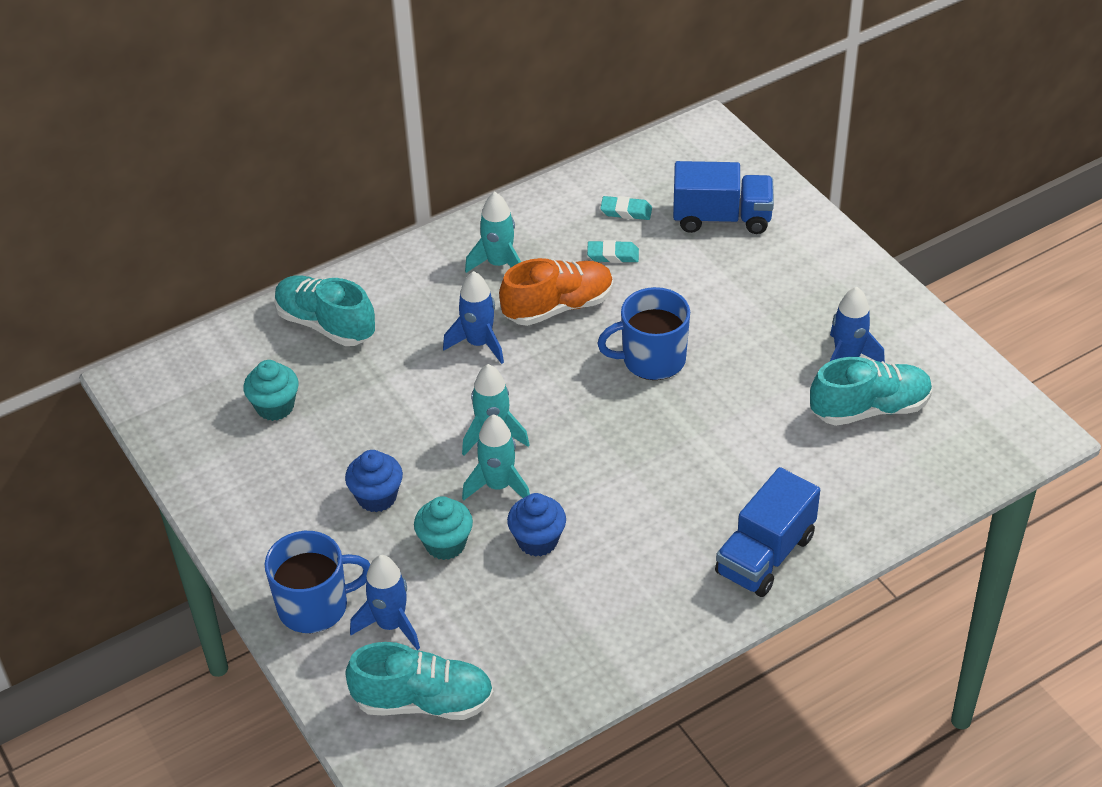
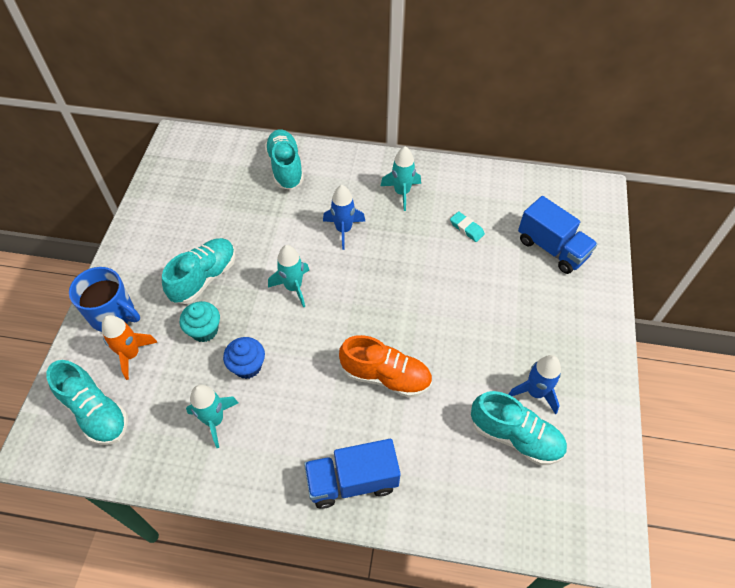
camera: 40 degrees right, 10 degrees up
turquoise cupcake [243,360,299,421] -> none
blue cupcake [345,450,403,513] -> turquoise shoe [162,238,236,304]
blue rocket [350,555,420,650] -> orange rocket [102,315,158,380]
turquoise rocket [462,414,530,501] -> turquoise rocket moved to [186,385,239,448]
orange shoe [499,258,613,326] -> orange shoe moved to [339,335,432,398]
blue mug [597,287,690,380] -> none
turquoise eraser [600,196,652,220] -> none

